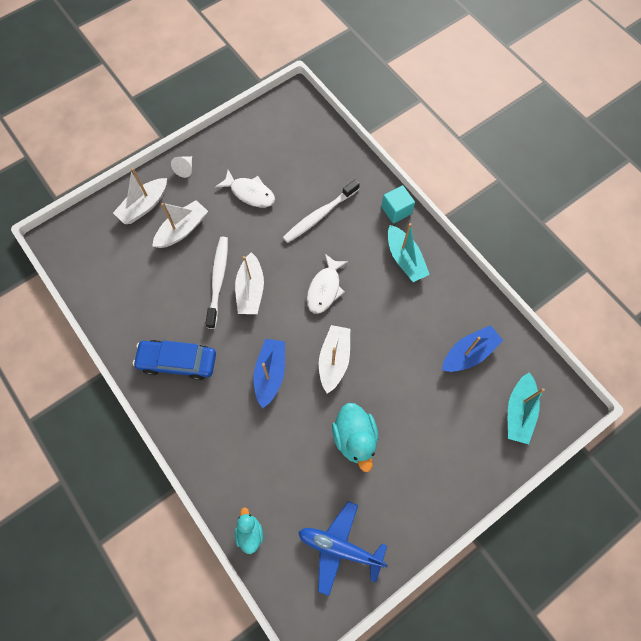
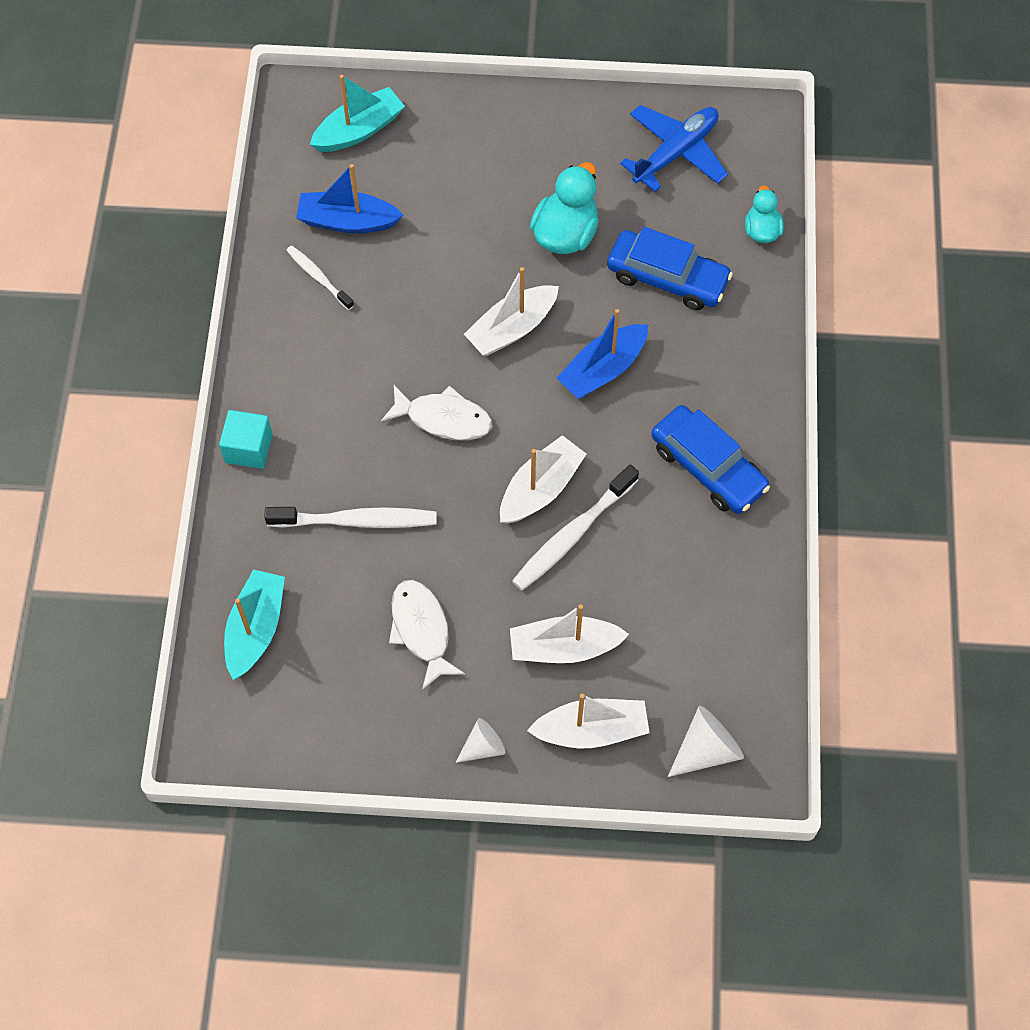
camera: 140 degrees left, 5 degrees down
turquoise duck [235,507,263,554] -> turquoise duck turned 150 degrees clockwise [745,185,784,243]
blue plane [298,501,388,596] -> blue plane turned 105 degrees counterclockwise [620,105,728,192]
white fish [307,254,348,314] -> white fish turned 45 degrees clockwise [381,385,492,440]
turquoise boat [388,223,430,282] -> turquoise boat moved to [224,569,285,680]
none -> white toothbrush [286,245,354,310]
none -> blue car [607,227,733,310]
none -> white cone [668,705,744,777]

